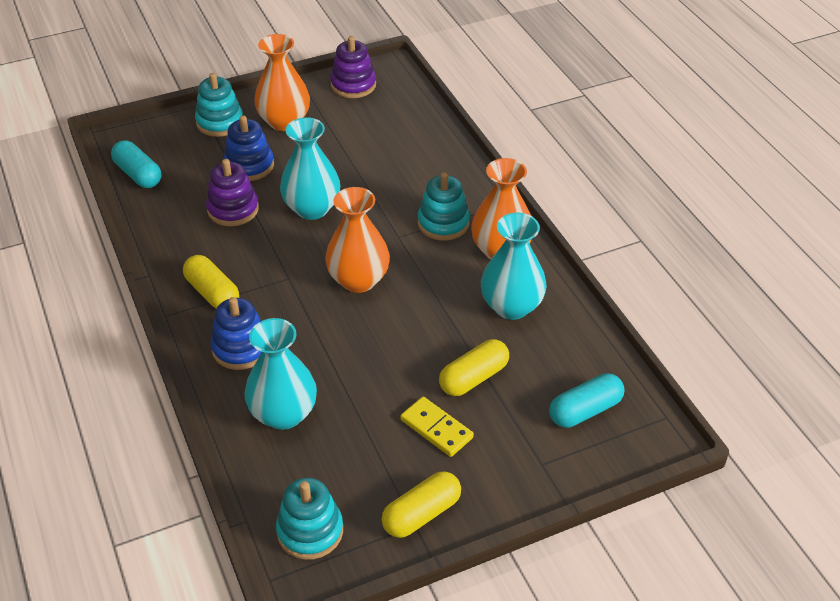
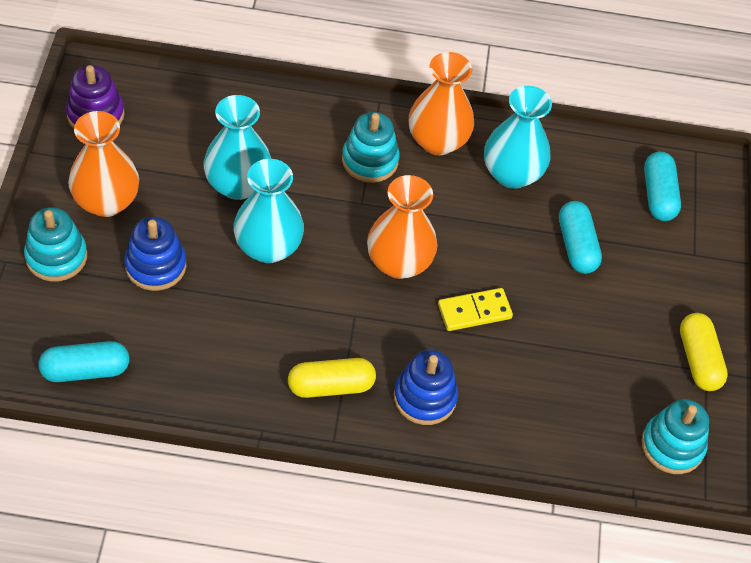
camera: 65 degrees left, 10 degrees up
purple stacking toy [206,159,259,226] -> none
turquoise vase [244,318,317,430] -> turquoise vase moved to [203,95,271,200]
yellow domino [400,397,474,457] -> yellow domino moved to [438,288,513,331]
yellow capsule [439,339,509,396] -> turquoise capsule [559,201,602,274]

